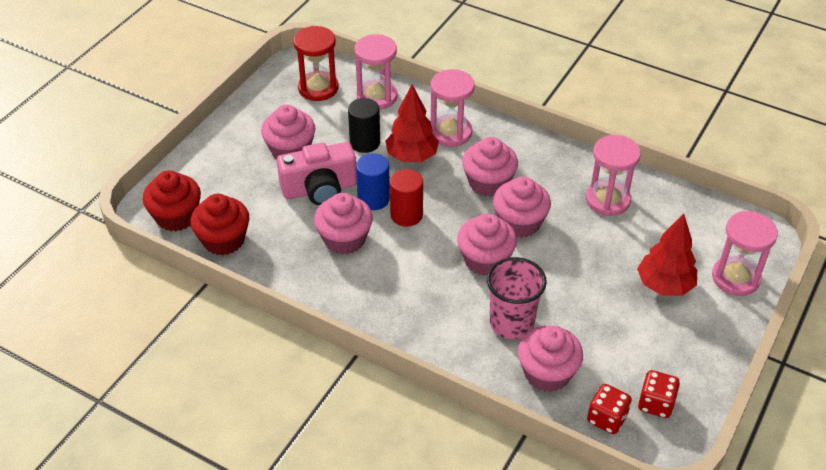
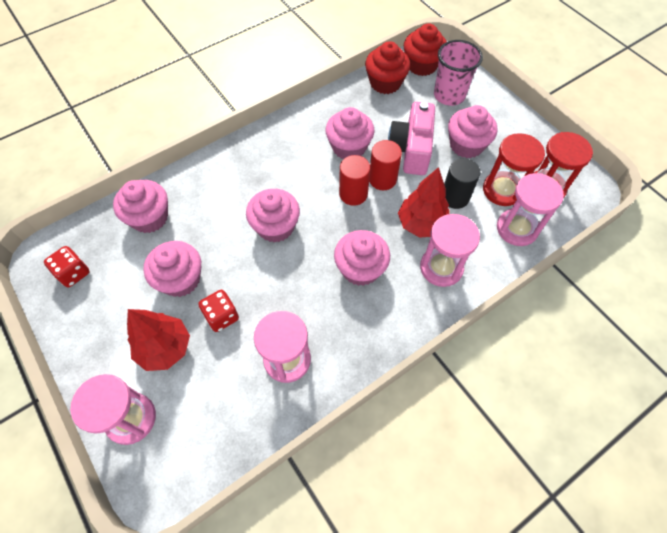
camera: 115 degrees right, 15 degrees up
blue cylinder [356,153,390,210] -> red cylinder [369,140,402,190]
pink cup [487,257,547,339] -> pink cup moved to [434,40,483,106]
pink cupcake [493,176,551,238] -> pink cupcake moved to [143,241,202,297]
red dice [587,384,632,434] -> red dice moved to [198,290,239,332]
none -> red hourglass [483,133,545,206]

